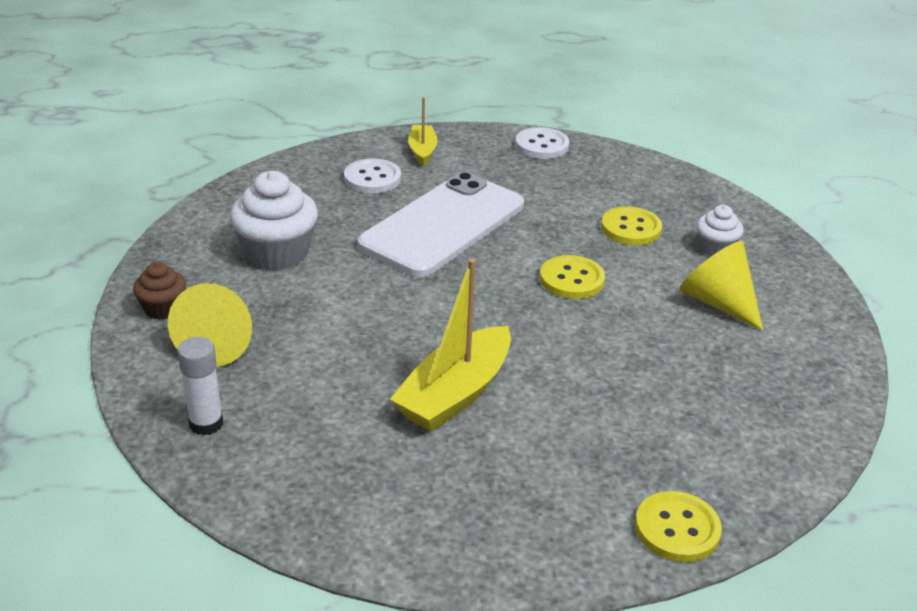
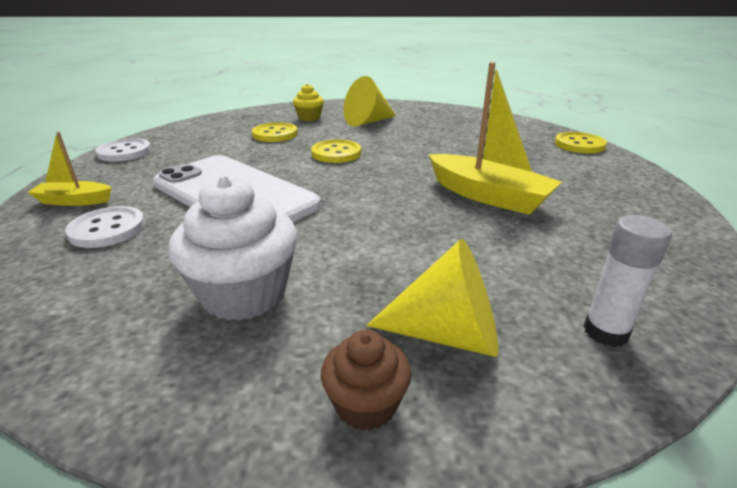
camera: 85 degrees left, 5 degrees down
white cupcake [697,205,744,257] -> yellow cupcake [293,84,324,121]

